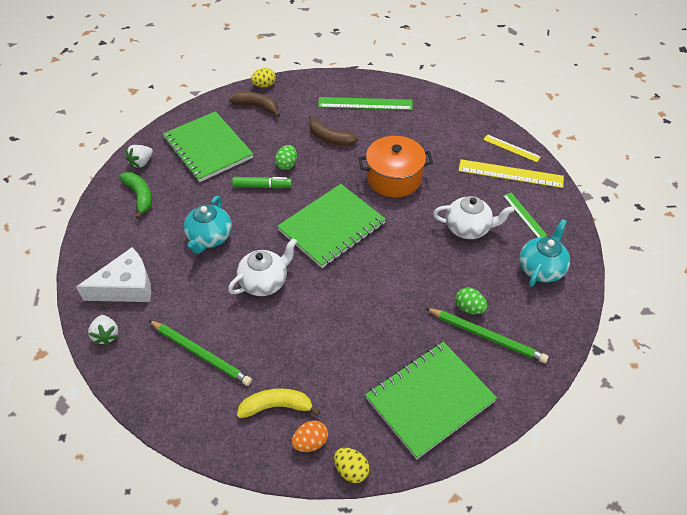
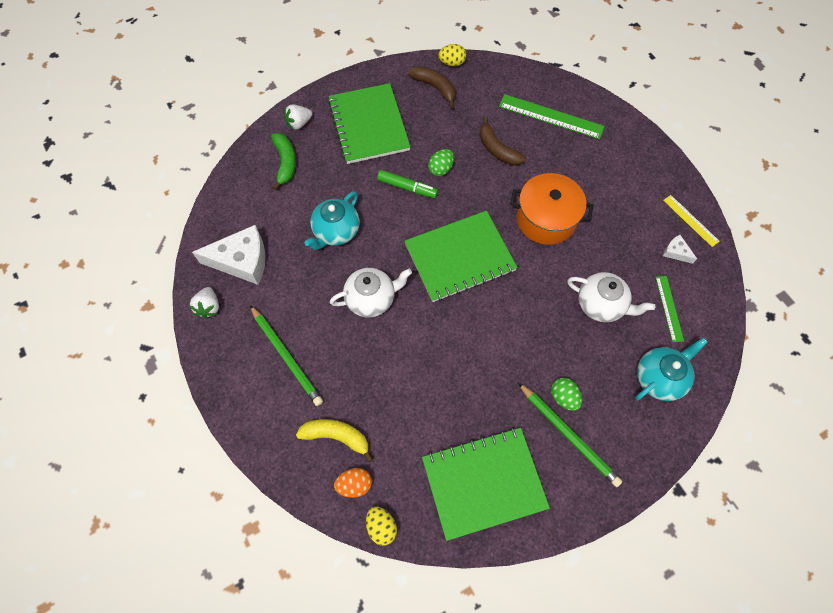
camera: 20 degrees right, 15 degrees up
yellow ruler [459,159,564,188] -> white cheese [663,235,697,264]

